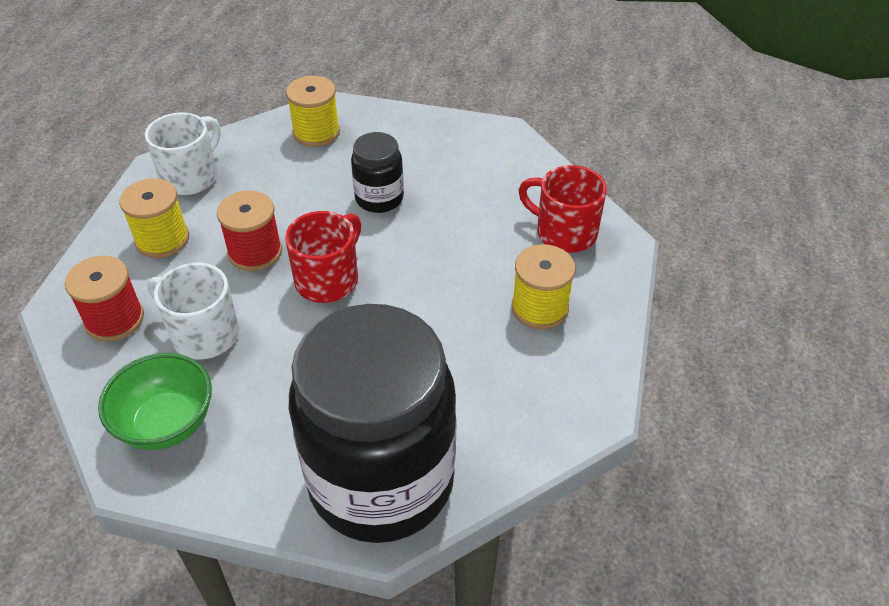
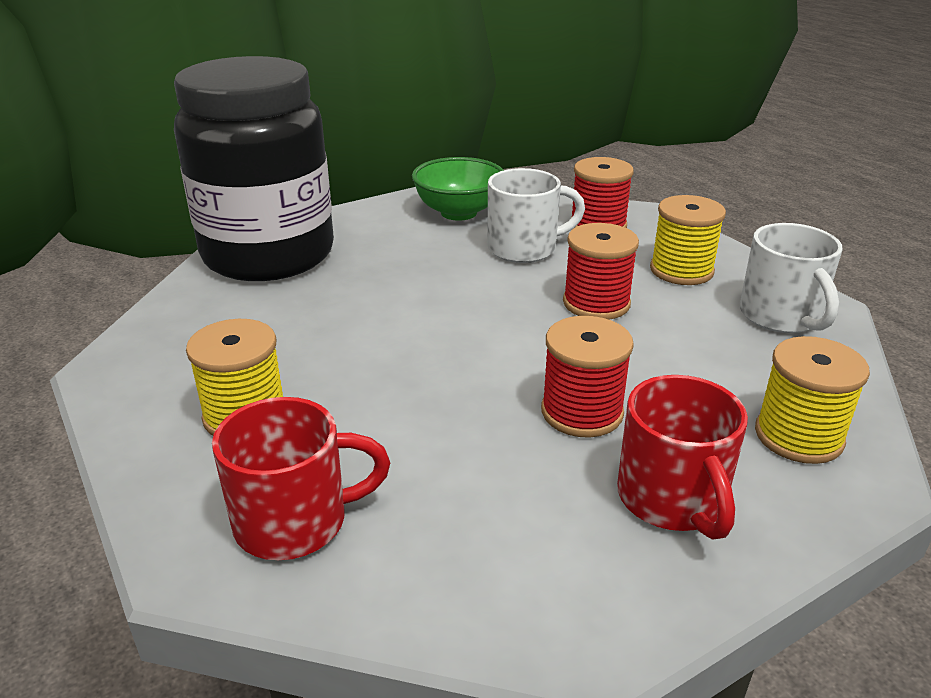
camera: 135 degrees right, 15 degrees down
red mug [285,211,361,303] -> red mug moved to [617,375,748,540]
black jar [351,132,404,213] -> red spool [541,316,634,438]

